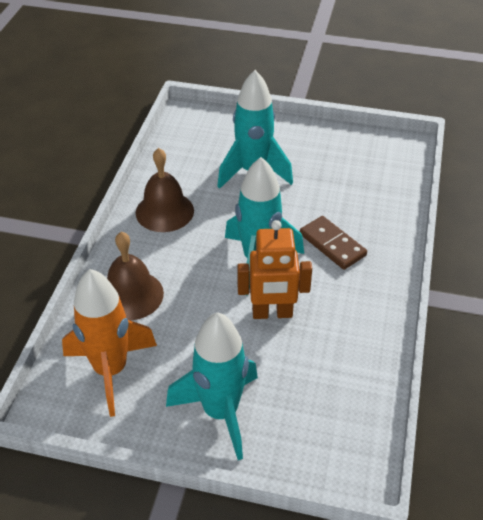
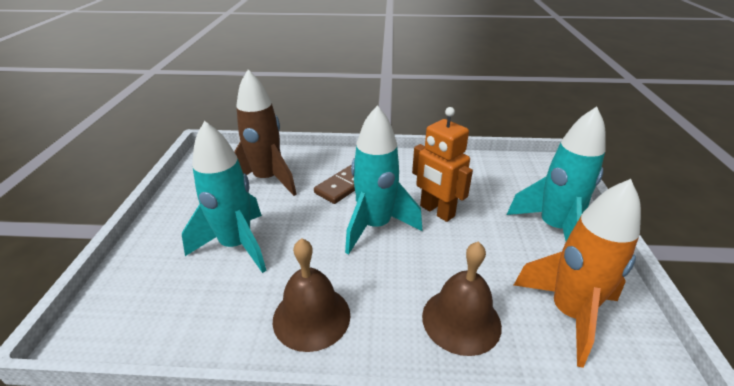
camera: 100 degrees left, 10 degrees down
orange robot [237,220,312,319] -> orange robot turned 150 degrees clockwise [412,107,473,222]
none -> brown rocket [234,70,297,196]

